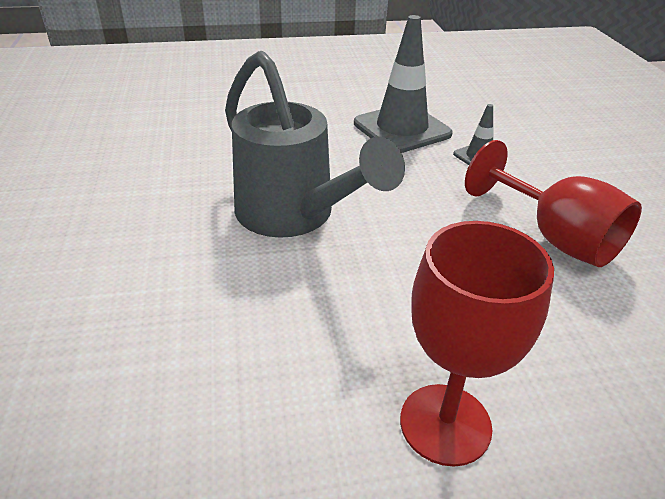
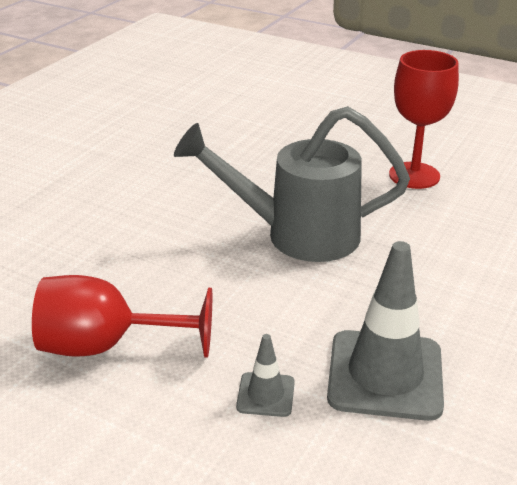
camera: 130 degrees right, 5 degrees down
red goblet [400,221,554,467] -> red goblet moved to [389,50,459,189]

